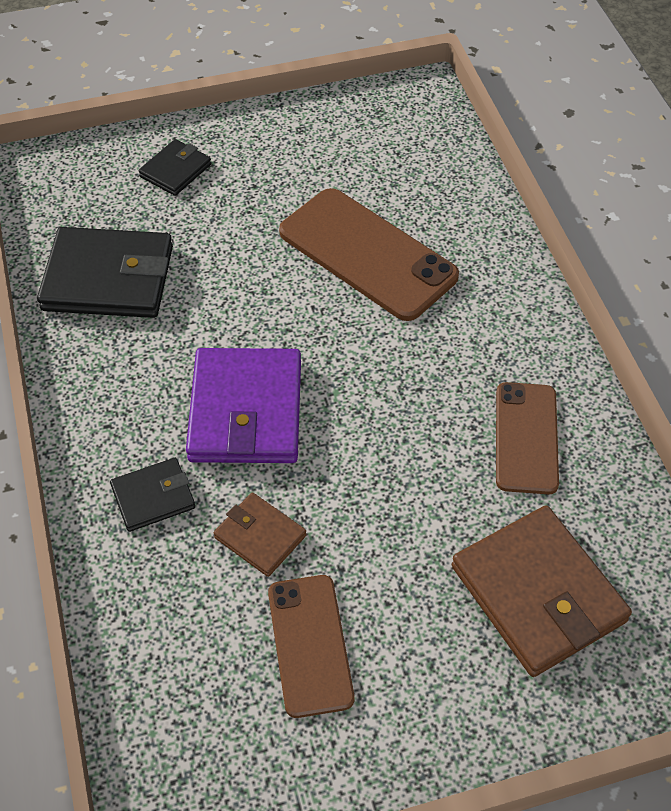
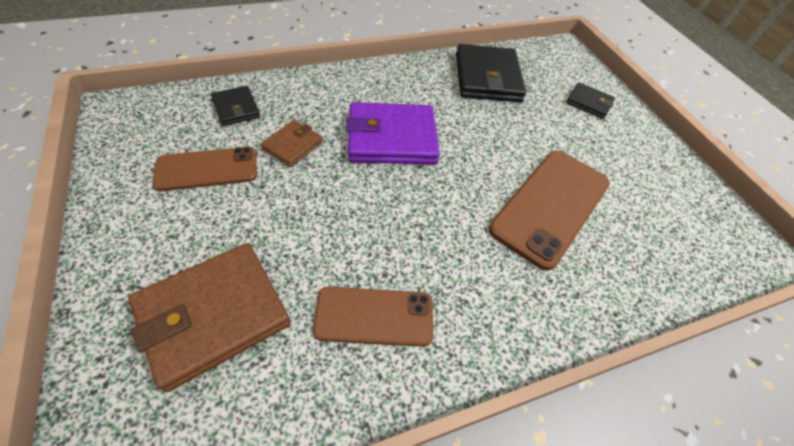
camera: 80 degrees right, 0 degrees up
black wallet [110,458,195,532] -> black wallet moved to [211,86,260,126]

